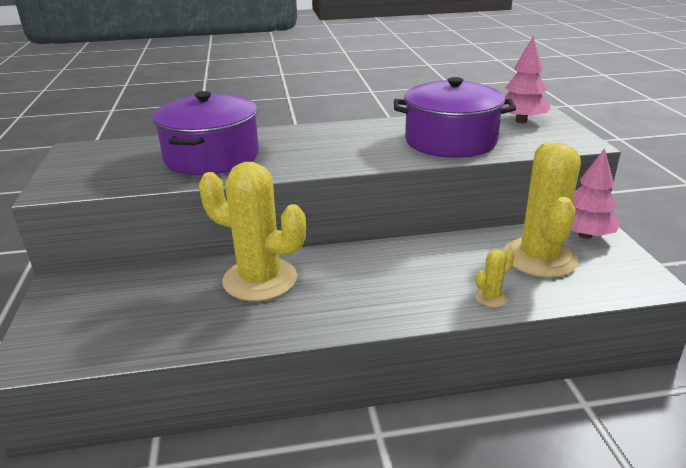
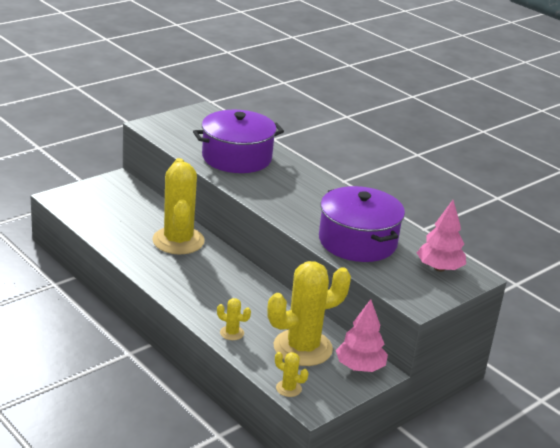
camera: 55 degrees right, 0 degrees up
none -> yellow cactus [275,352,308,397]

